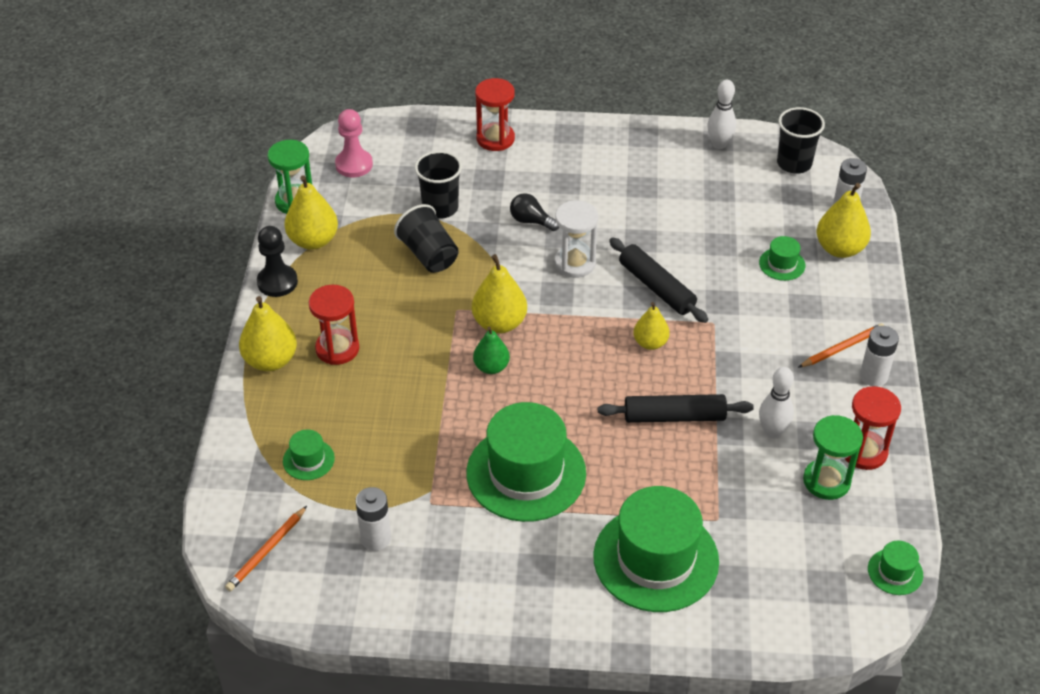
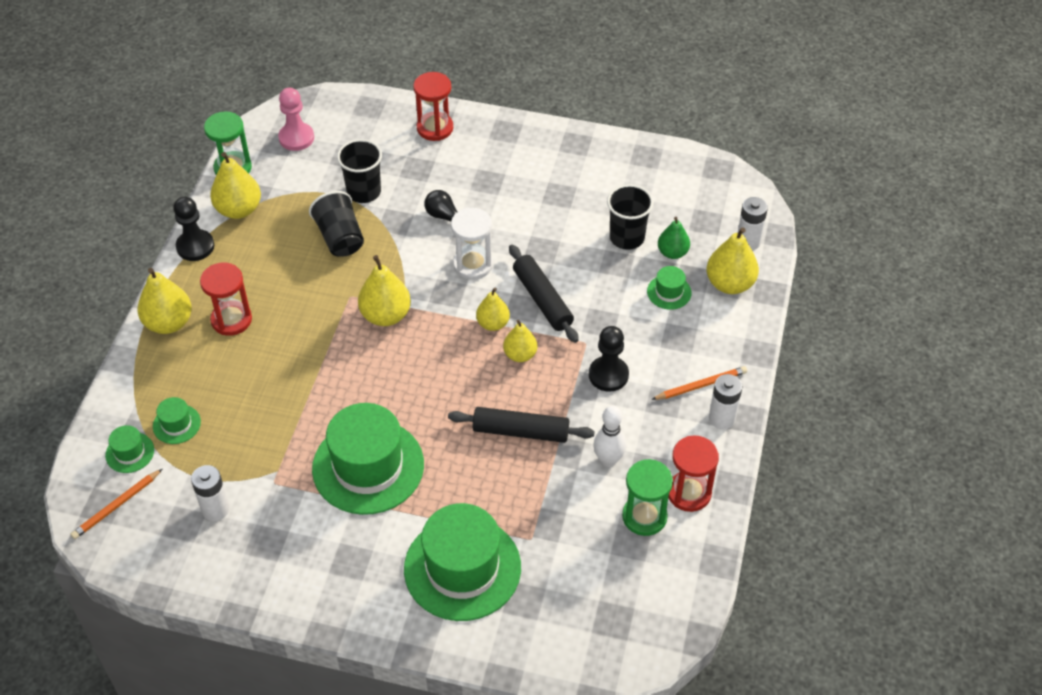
camera: 10 degrees right, 5 degrees up
green pear [473,326,510,374] -> green pear moved to [658,217,690,259]
white bowling pin [707,80,736,149] -> none
black cup [777,107,825,174] -> black cup moved to [607,185,654,250]
green hat [868,541,923,595] -> green hat moved to [105,425,154,473]
none -> yellow pear [476,288,510,331]
none -> black pawn [589,326,629,392]

